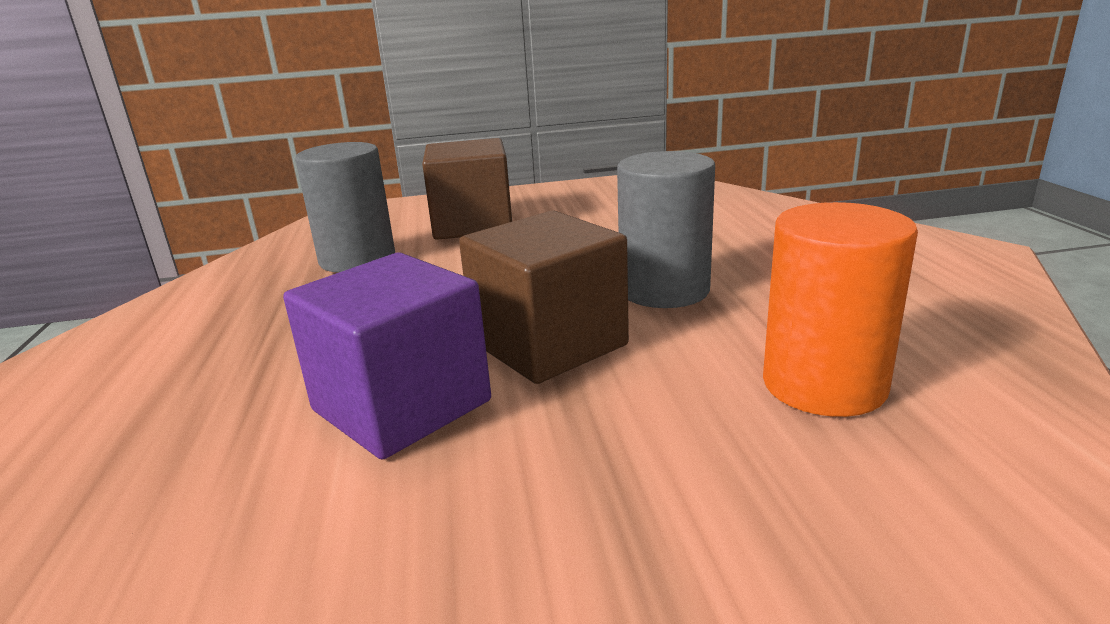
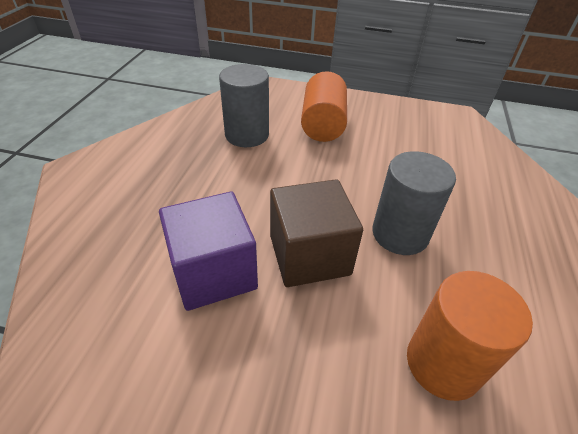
camera: 20 degrees right, 20 degrees up
brown cube [422,138,512,240] -> orange cylinder [301,71,347,142]

